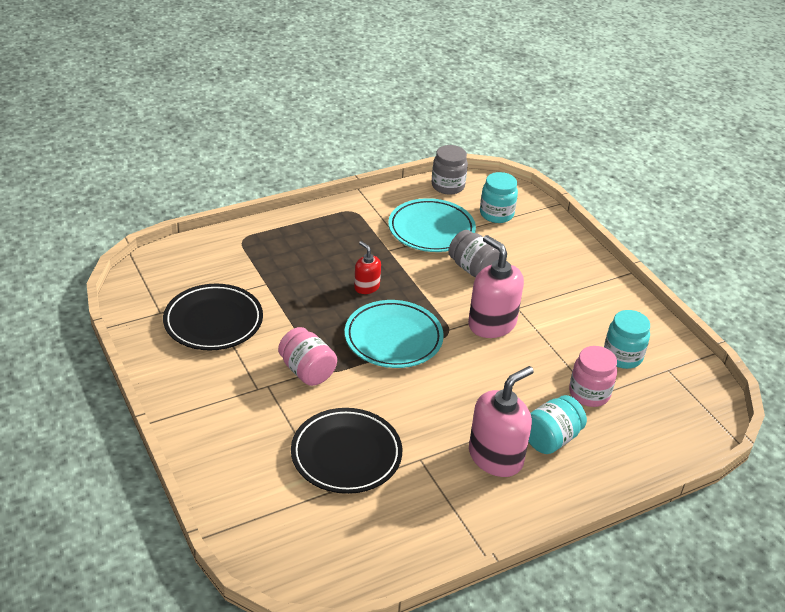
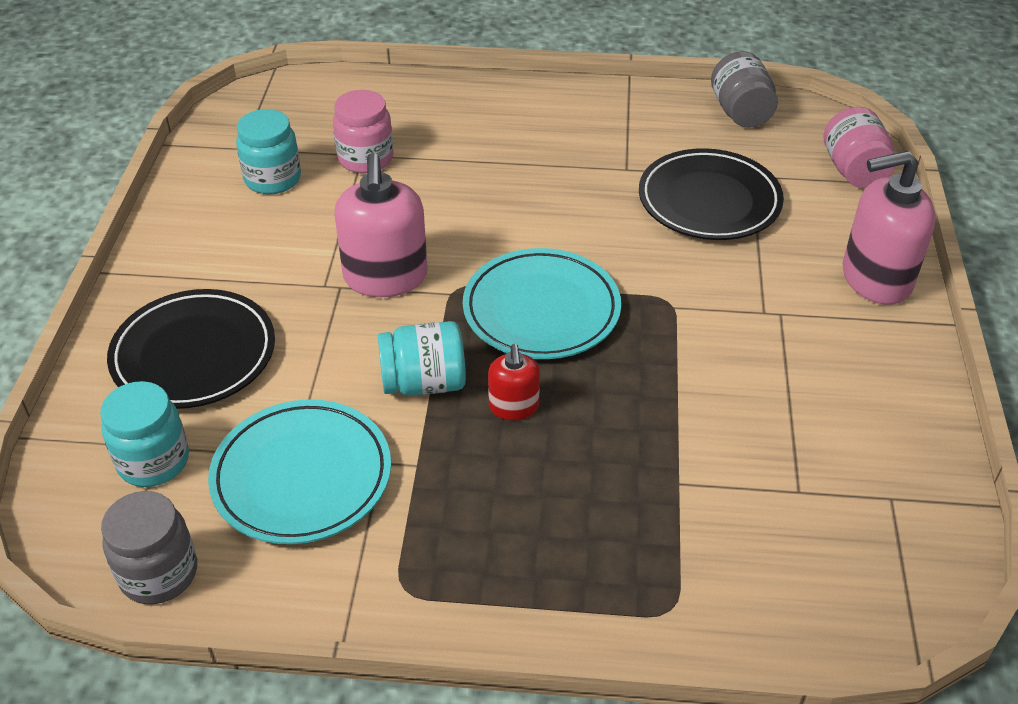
camera: 145 degrees left, 5 degrees up
black plate [163,284,263,351] -> black plate moved to [107,289,275,409]
pink jar [278,327,337,386] -> pink jar moved to [824,107,895,188]
grey jar [448,230,500,278] -> grey jar moved to [711,51,778,128]
pink soap dispenser [469,366,534,477] -> pink soap dispenser moved to [843,151,936,305]
turquoise jar [528,395,587,454] -> turquoise jar moved to [378,321,466,396]

